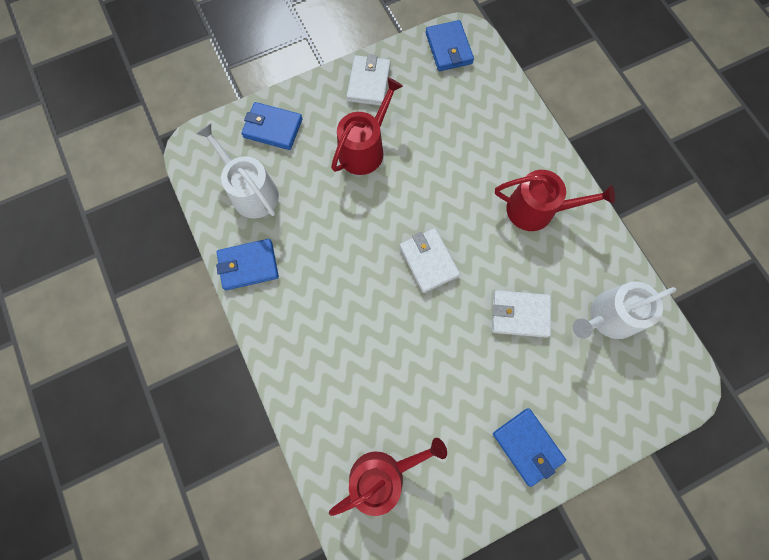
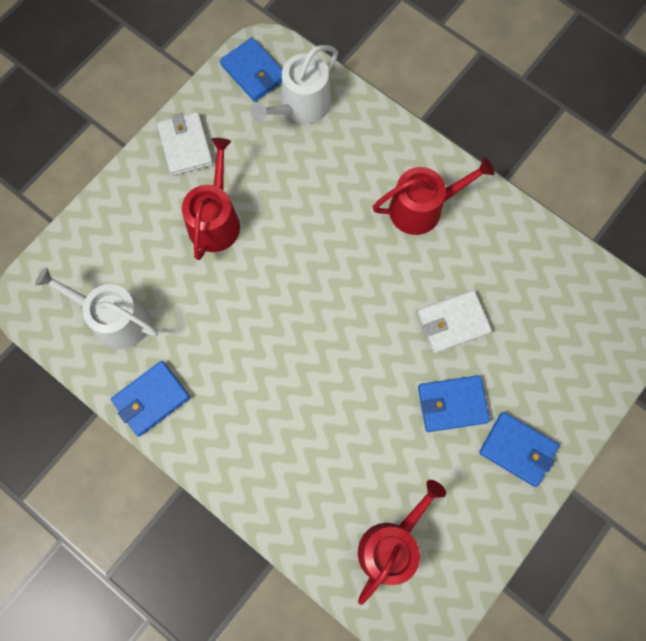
camera: 25 degrees left, 0 degrees up
blue wallet [241,102,303,150] -> blue wallet moved to [418,375,490,432]
white wallet [399,228,460,293] -> none
white watering can [572,281,677,339] -> white watering can moved to [250,45,338,124]

